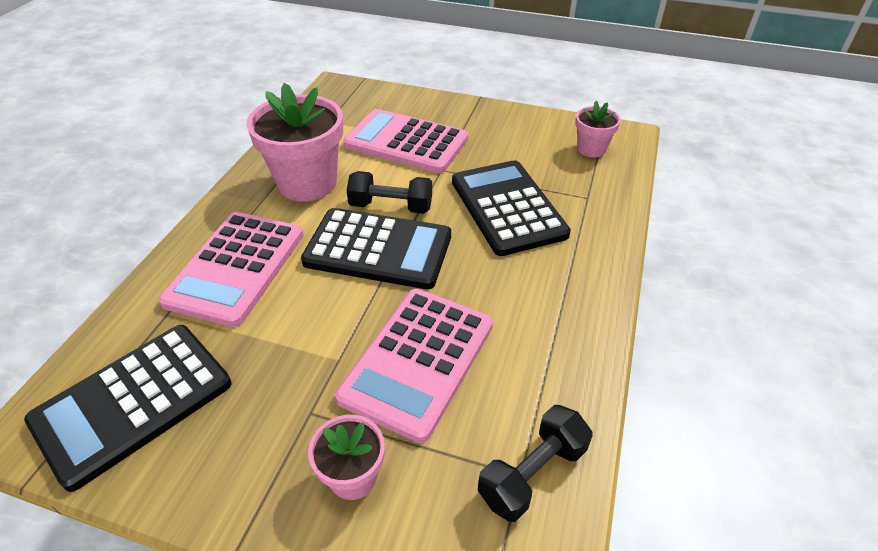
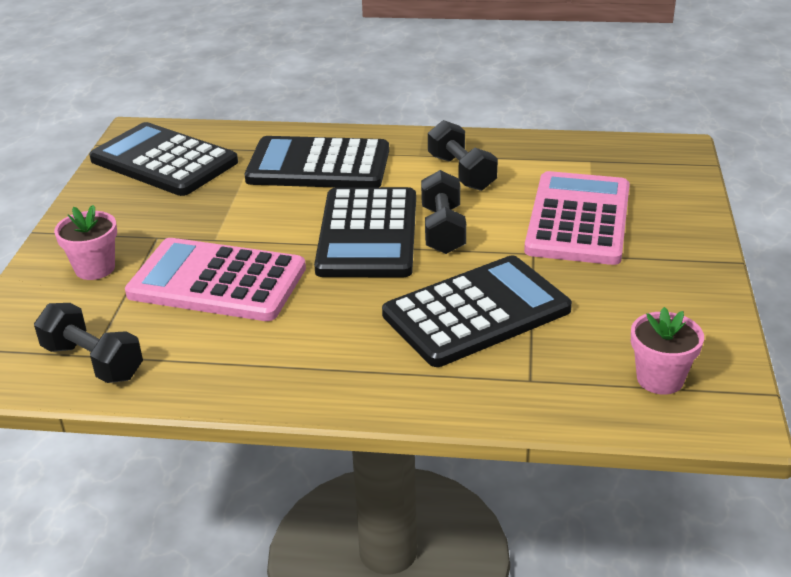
camera: 80 degrees right, 10 degrees down
pink calculator [158,212,304,327] -> black calculator [245,136,389,188]
pink flower pot [246,83,343,202] -> black dumbbell [428,120,498,191]

